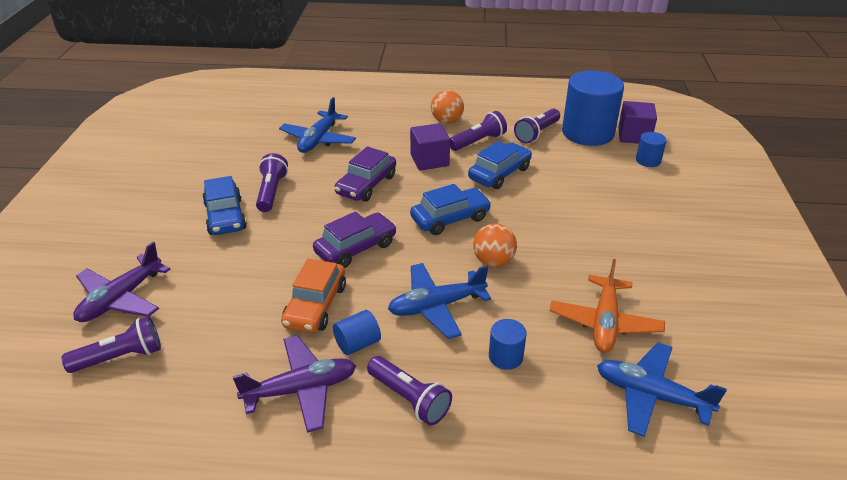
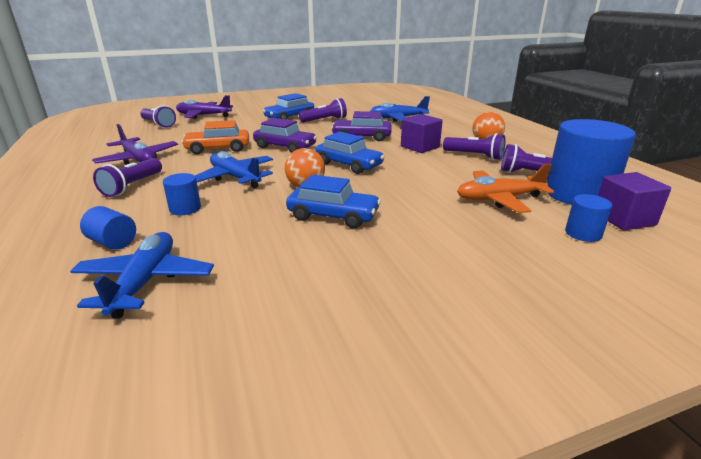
camera: 65 degrees right, 10 degrees down
blue cylinder [333,310,381,355] -> blue cylinder moved to [80,206,136,250]
blue car [468,141,532,189] -> blue car moved to [286,175,381,229]
orange plane [550,259,665,353] -> orange plane moved to [457,164,554,213]

